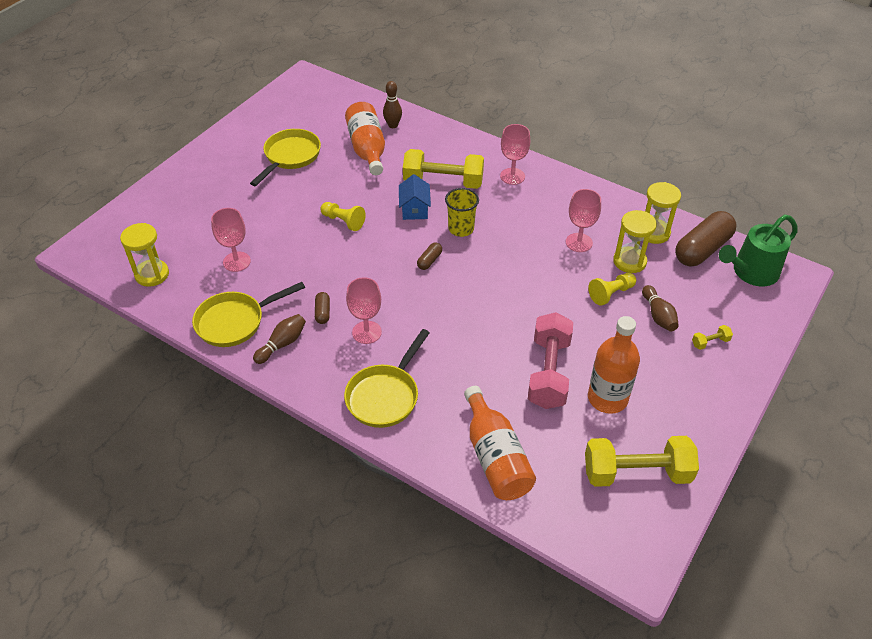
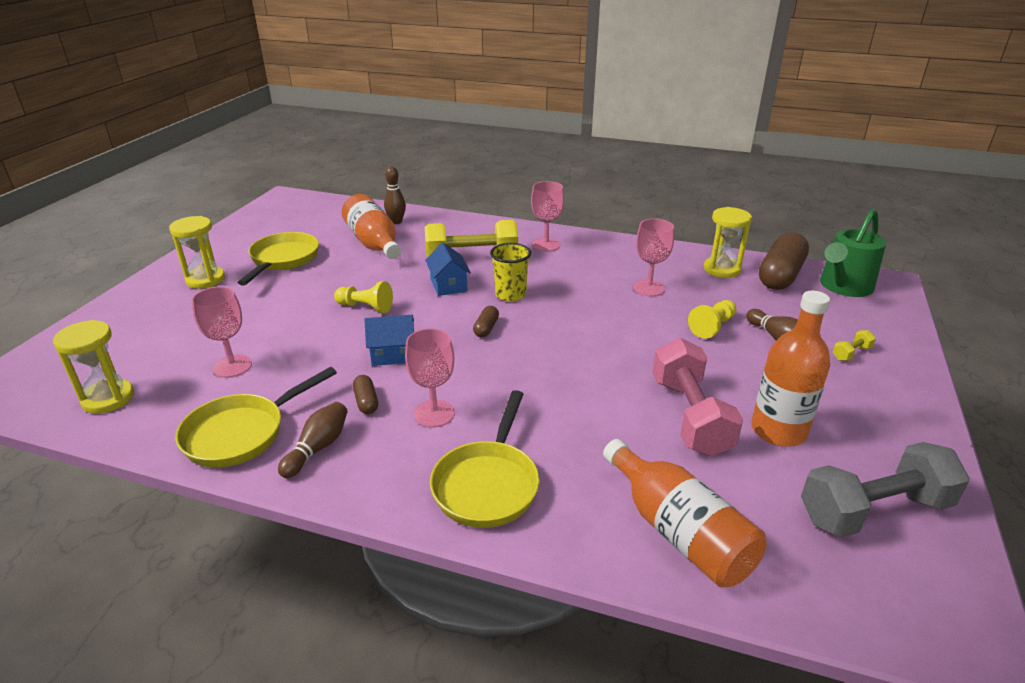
camera: 15 degrees left, 15 degrees down
yellow dumbbell [585,436,699,487] -> grey dumbbell [801,442,970,537]
yellow hourglass [613,210,657,273] -> yellow hourglass moved to [169,216,225,289]
none -> blue house [364,315,414,366]

